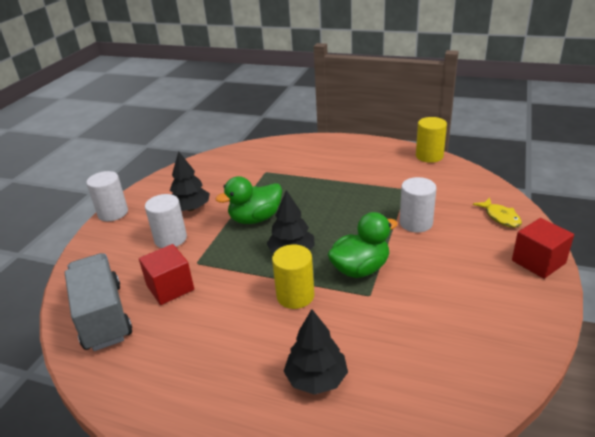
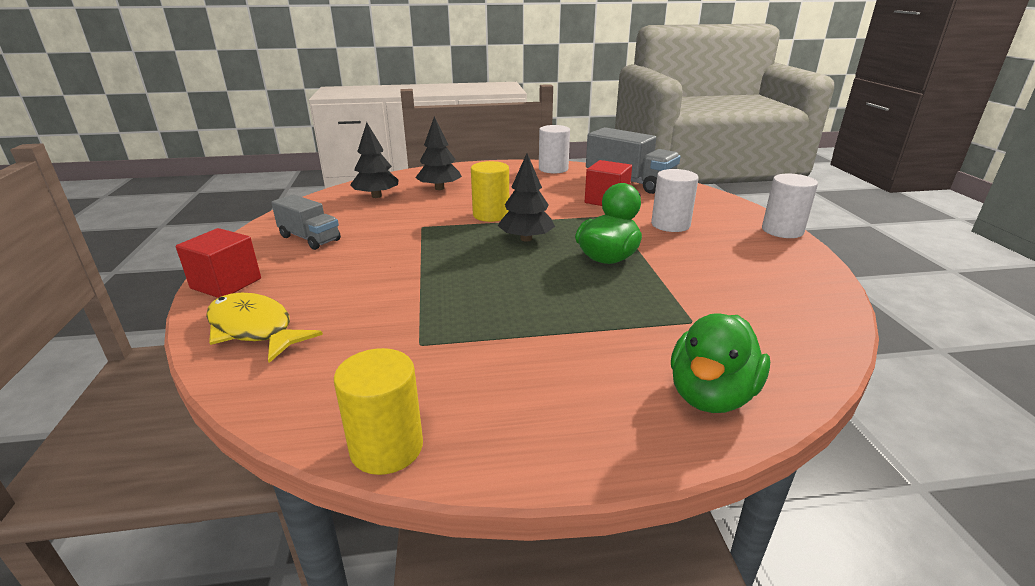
camera: 150 degrees right, 5 degrees down
black tree [170,151,210,211] -> black tree moved to [350,122,398,198]
green duck [328,212,398,278] -> green duck moved to [671,313,770,413]
white cylinder [400,177,436,233] -> white cylinder moved to [539,125,570,173]
yellow fish [473,198,522,228] -> yellow fish [206,293,323,363], size x1.55
none -> grey truck [271,194,341,250]

